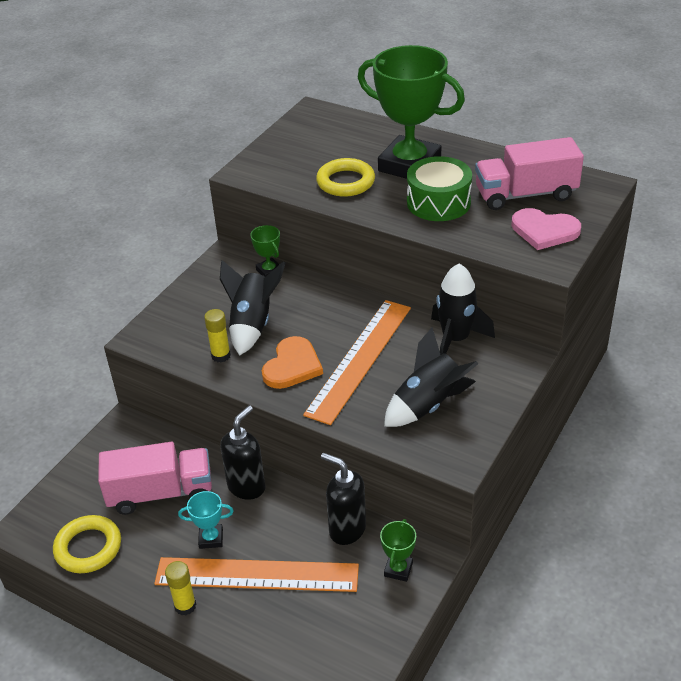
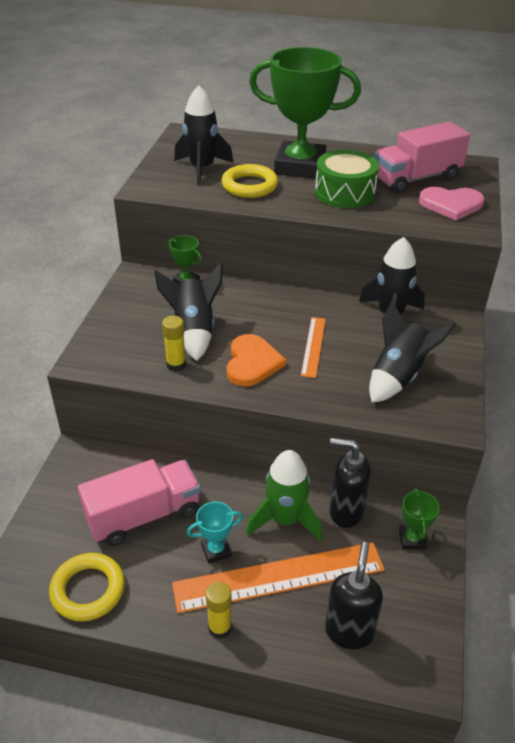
camera: 20 degrees left, 0 degrees up
black soap dispenser [220,405,266,500] -> black soap dispenser moved to [325,542,383,649]
orange ruler [303,300,411,425] -> orange ruler [301,317,326,378], size x0.51
none -> black rocket [174,85,233,186]
none -> green rocket [246,450,323,542]

